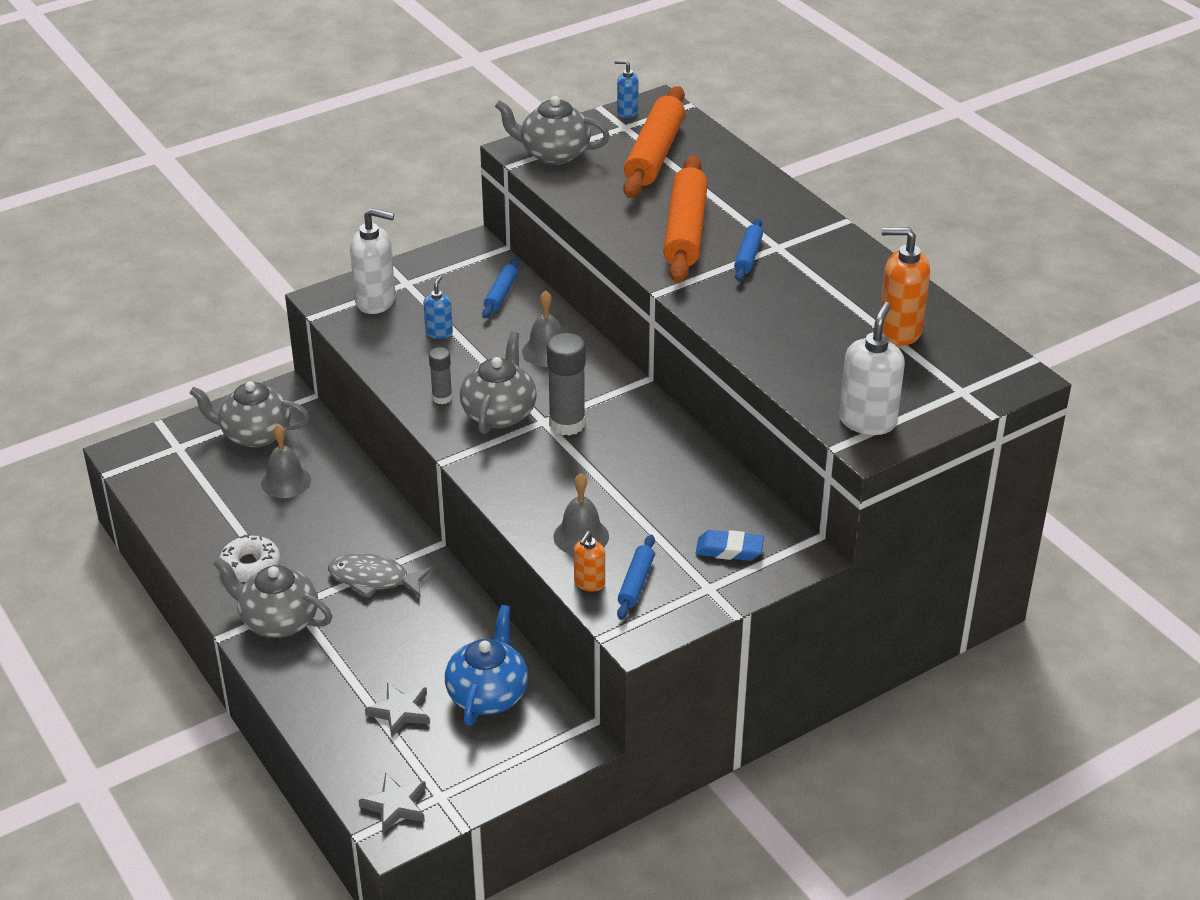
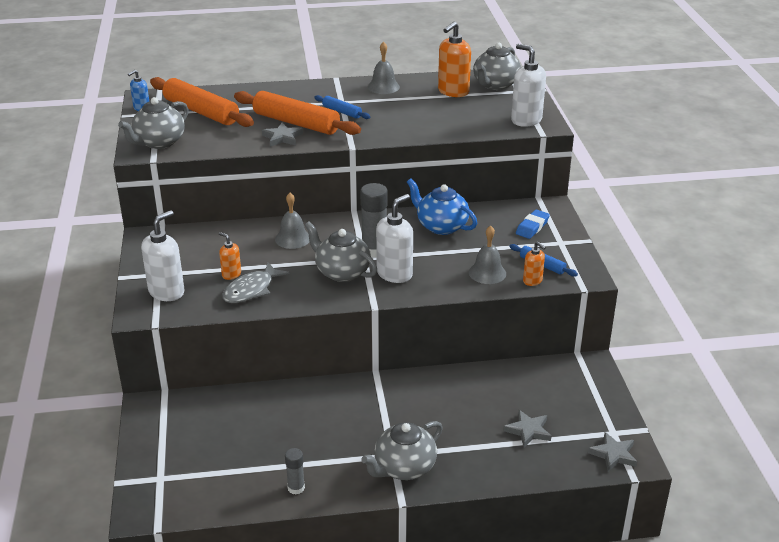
camera: 65 degrees left, 5 degrees down
grey teapot [190,381,309,447] -> grey teapot moved to [473,43,521,90]
white donut [220,534,280,582] -> none
grey bell [261,424,311,498] -> grey bell moved to [368,42,400,94]
grey fish [328,553,433,598] -> grey fish moved to [222,262,289,303]
blue soap dispenser [423,276,453,339] -> orange soap dispenser [219,232,241,280]
grey glue stick [429,347,453,404] -> grey glue stick moved to [285,448,305,495]
blue teapot [445,605,528,726] -> blue teapot moved to [407,178,477,235]
blue rolling pin [482,258,519,318] -> none
none -> grey star [262,123,303,147]
none -> white soap dispenser [376,194,413,283]

